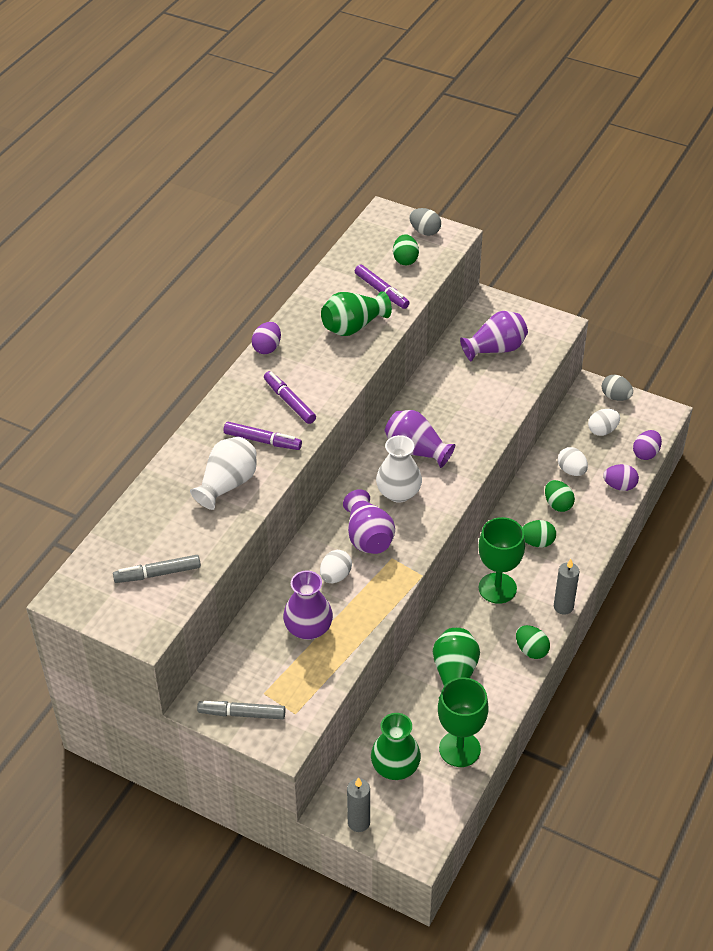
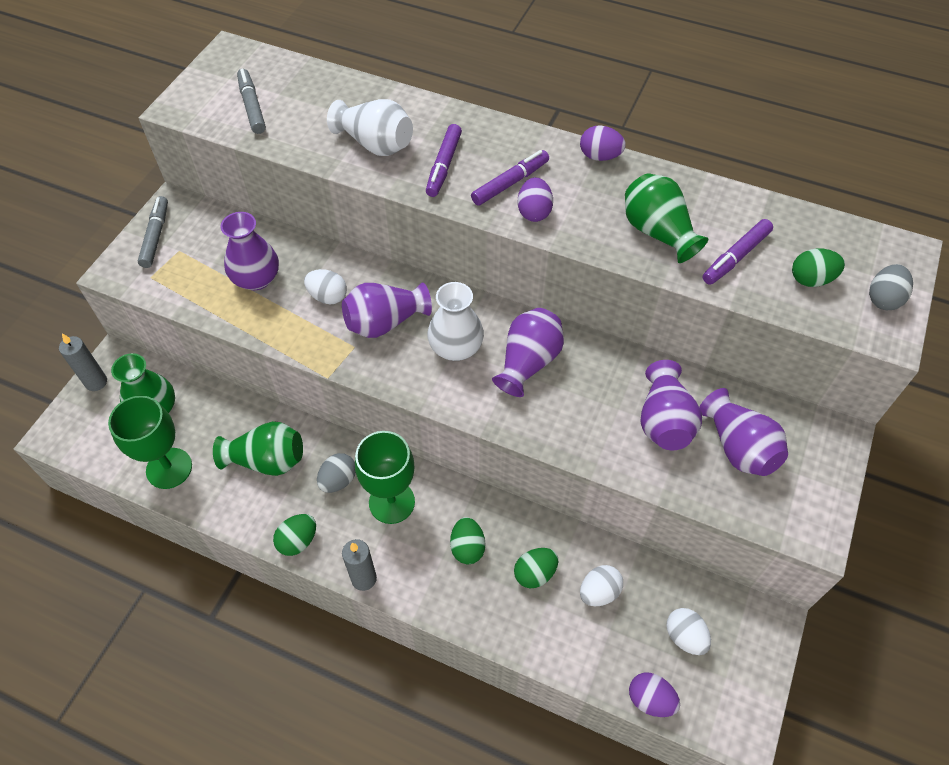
camera: 85 degrees right, 10 degrees up
grey egg [602,375,633,401] -> grey egg moved to [317,453,356,493]
purple egg [603,464,639,491] -> purple egg moved to [518,177,553,222]
none -> purple vase [640,360,702,450]

